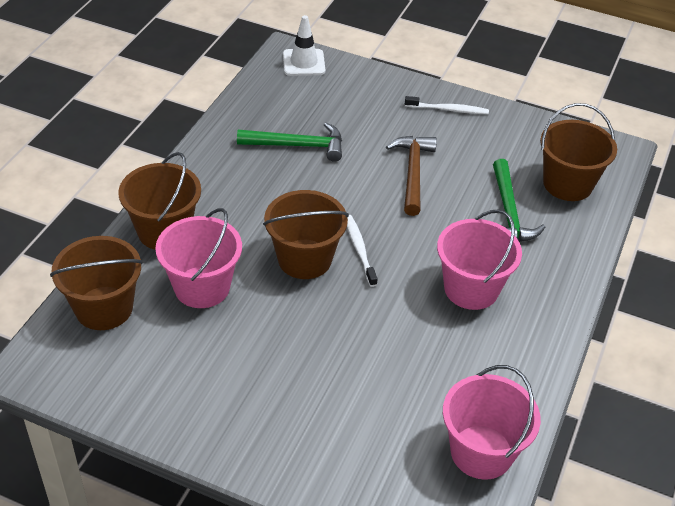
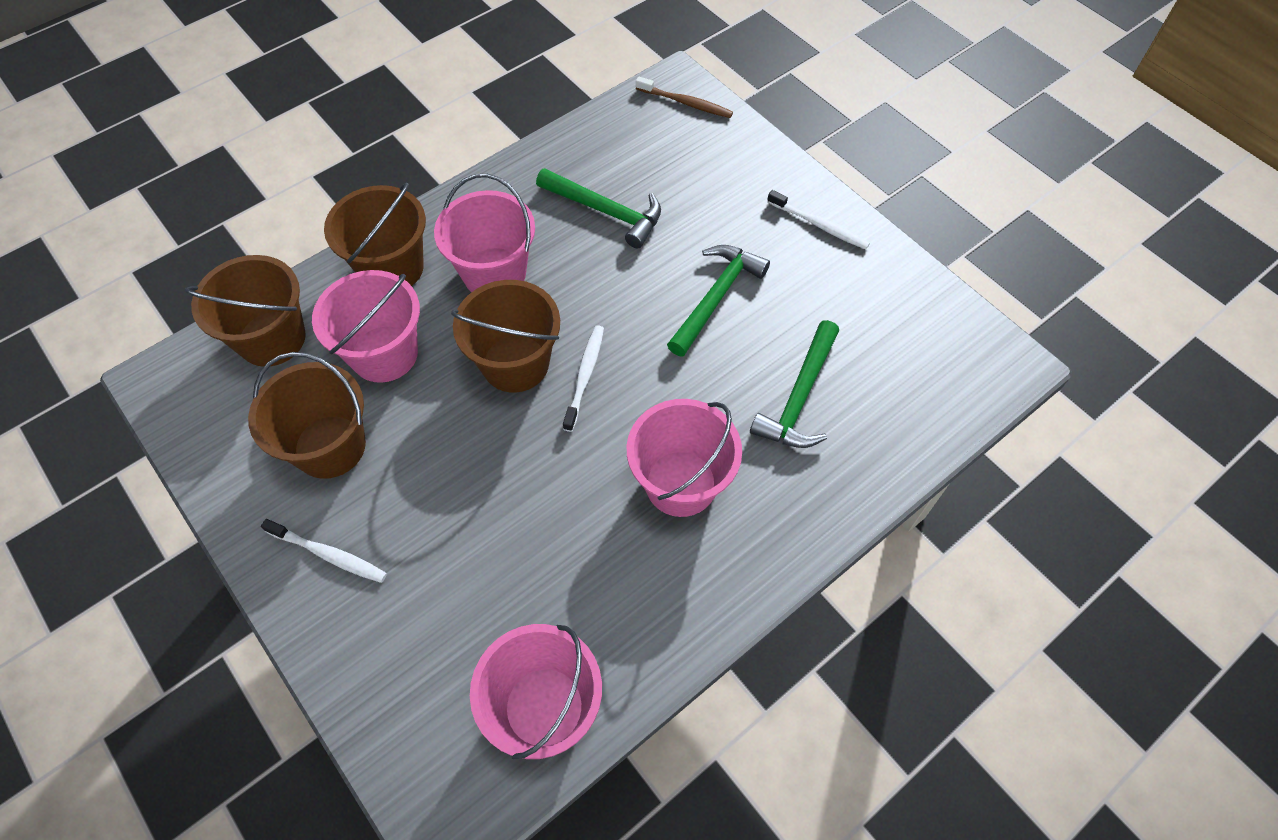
camera: 30 degrees right, 15 degrees up
white traffic cone [283,15,325,76] -> brown toothbrush [636,77,733,118]
brown hammer [386,136,437,216] -> green hammer [667,245,770,356]
brown bucket [540,103,617,201] -> brown bucket moved to [248,352,366,479]
none -> white toothbrush [261,519,387,583]
none -> pink bucket [434,174,535,292]

